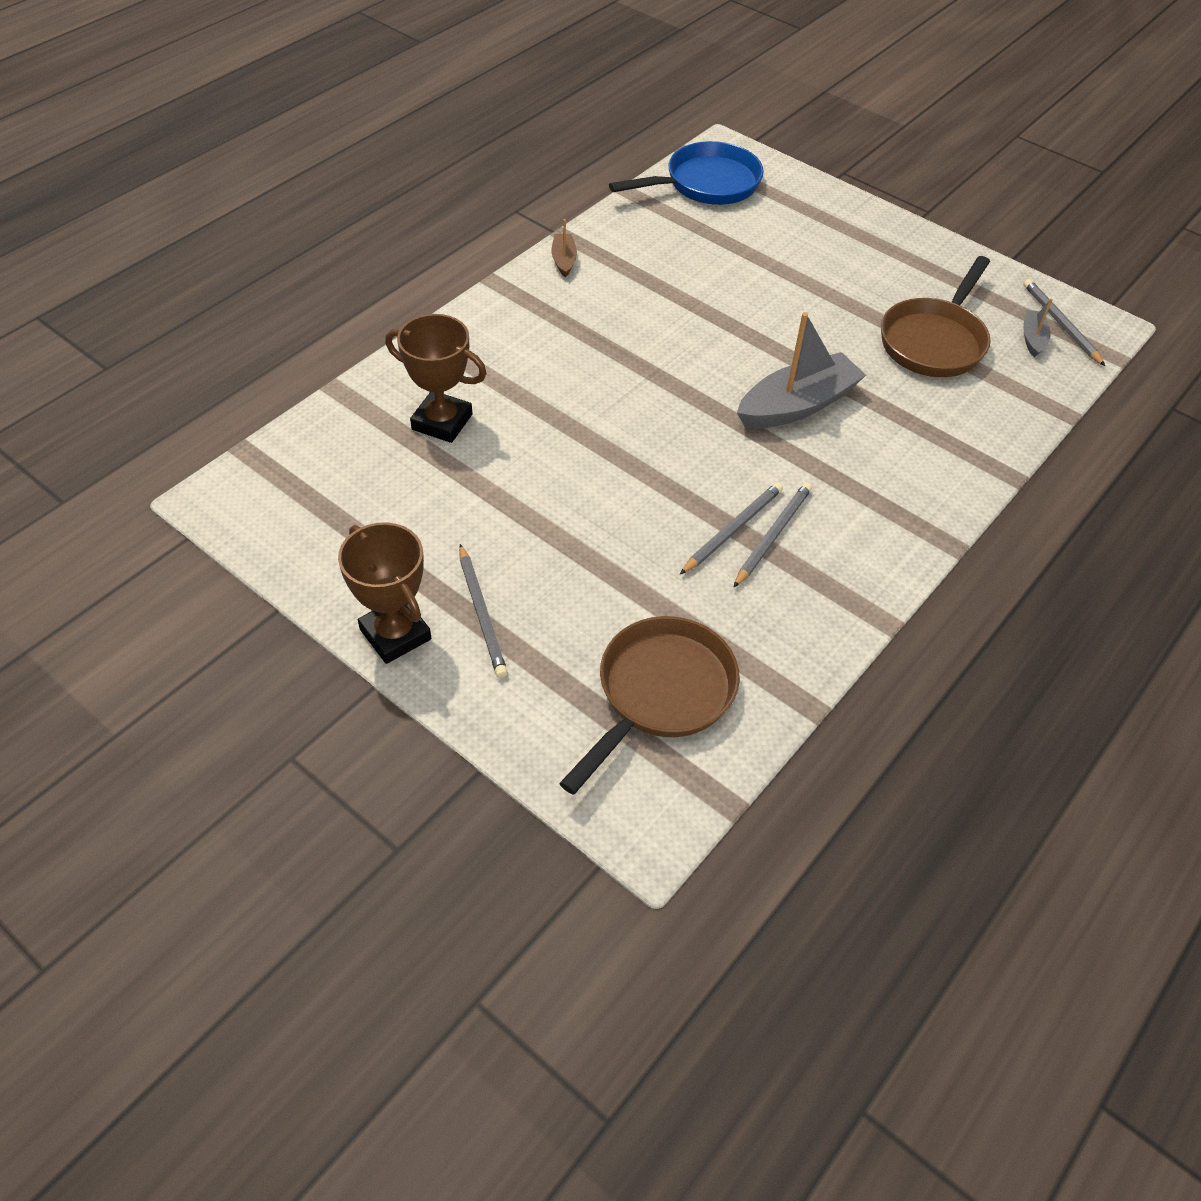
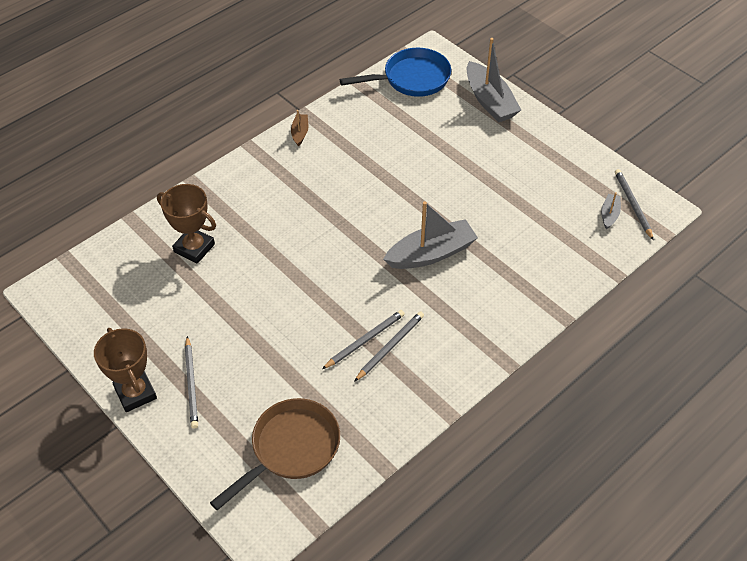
camera: 10 degrees right, 0 degrees up
brown pan [881,256,991,377] -> none
none -> grey boat [467,38,521,122]

